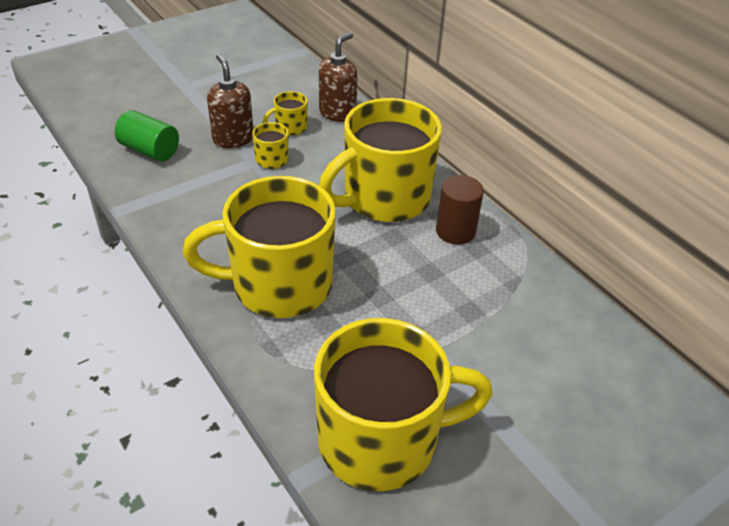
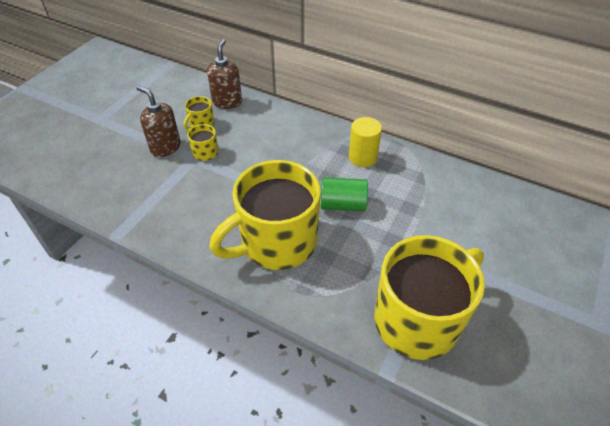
camera: 25 degrees left, 5 degrees up
green cylinder [115,110,179,162] -> green cylinder moved to [321,177,368,211]
yellow mug [319,98,442,222] -> none
brown cylinder [436,175,484,244] -> yellow cylinder [349,117,382,167]

